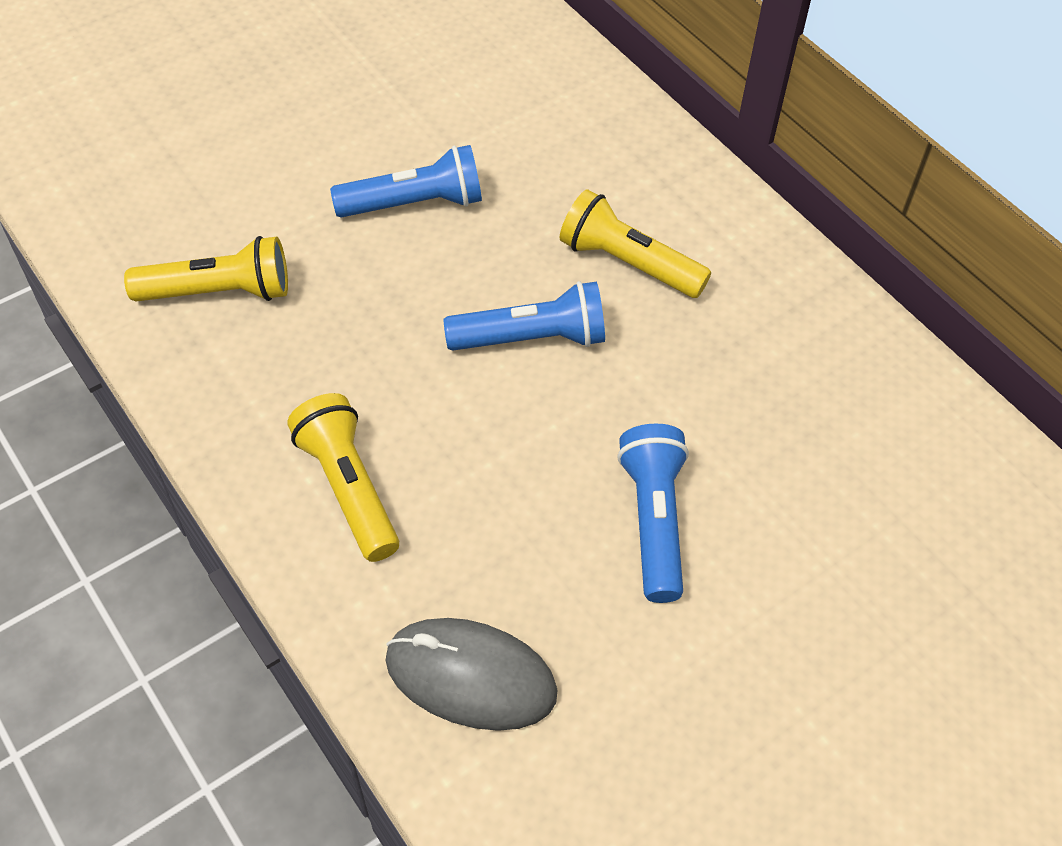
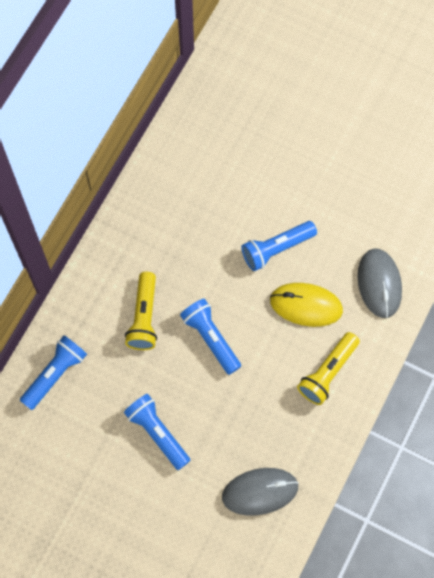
camera: 115 degrees left, 15 degrees up
yellow flashlight [124,236,288,302] -> grey mouse [222,468,299,516]
none -> blue flashlight [20,335,87,410]
none -> yellow mouse [270,283,343,327]

